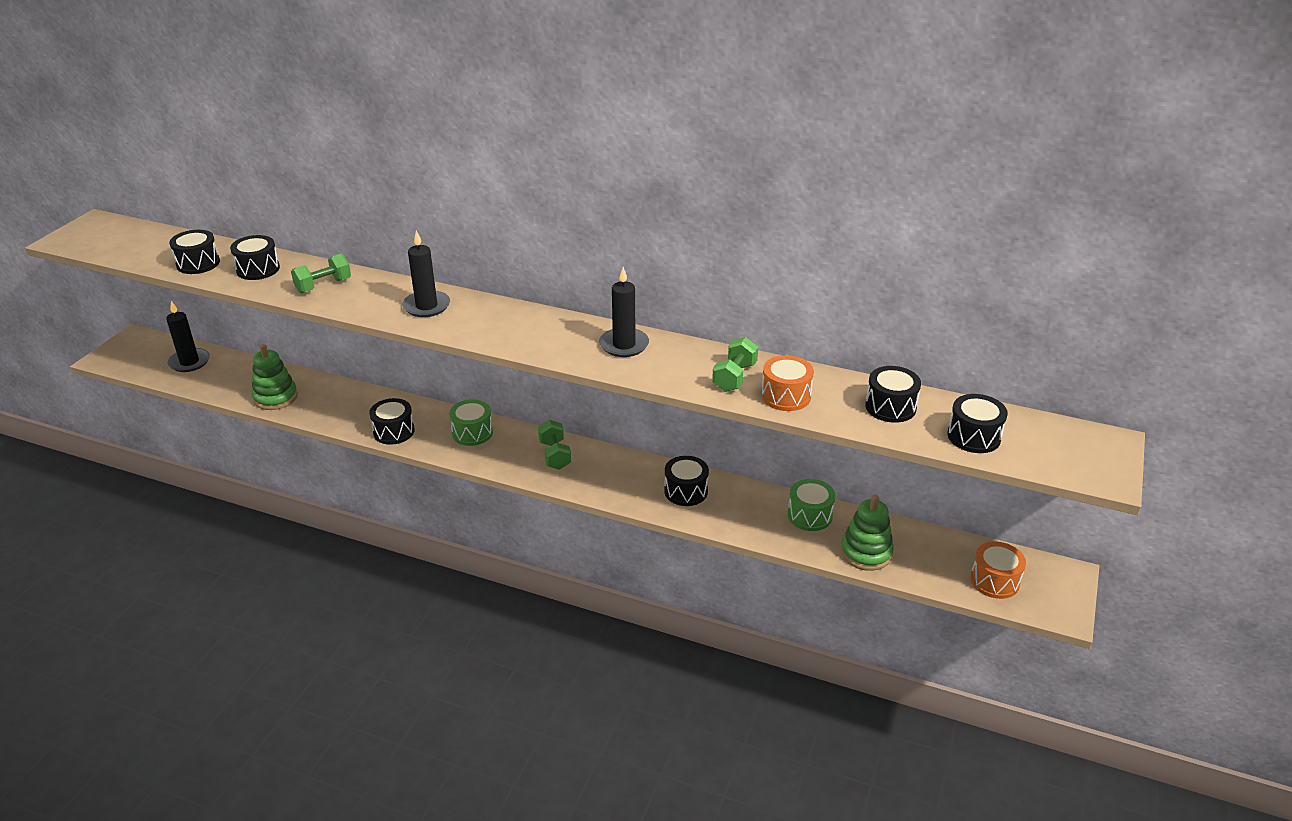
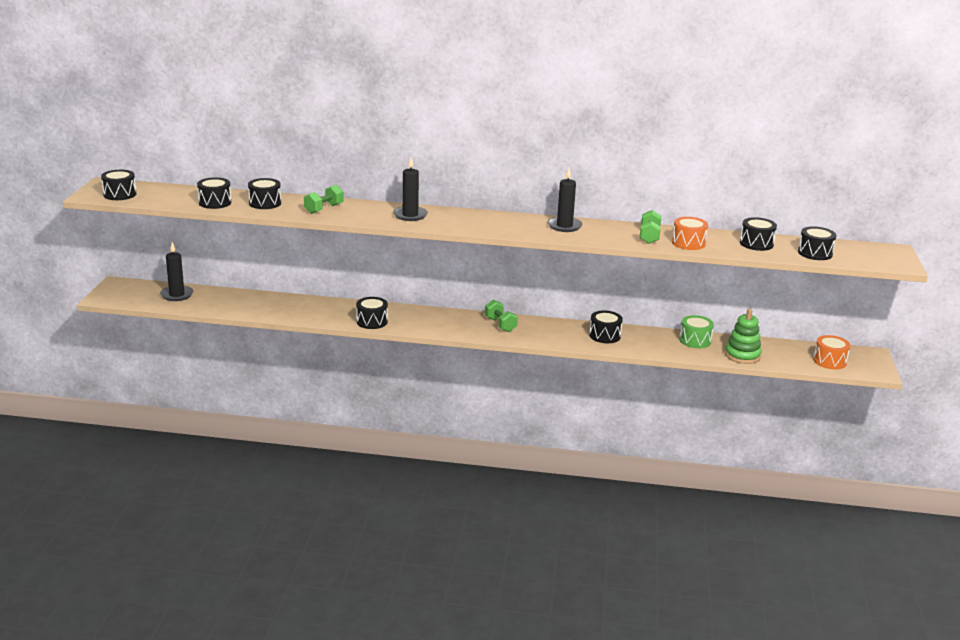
camera: 15 degrees left, 10 degrees down
green stacking toy [252,344,298,410] -> none
green drum [449,399,493,446] -> none
none -> black drum [101,170,136,200]

